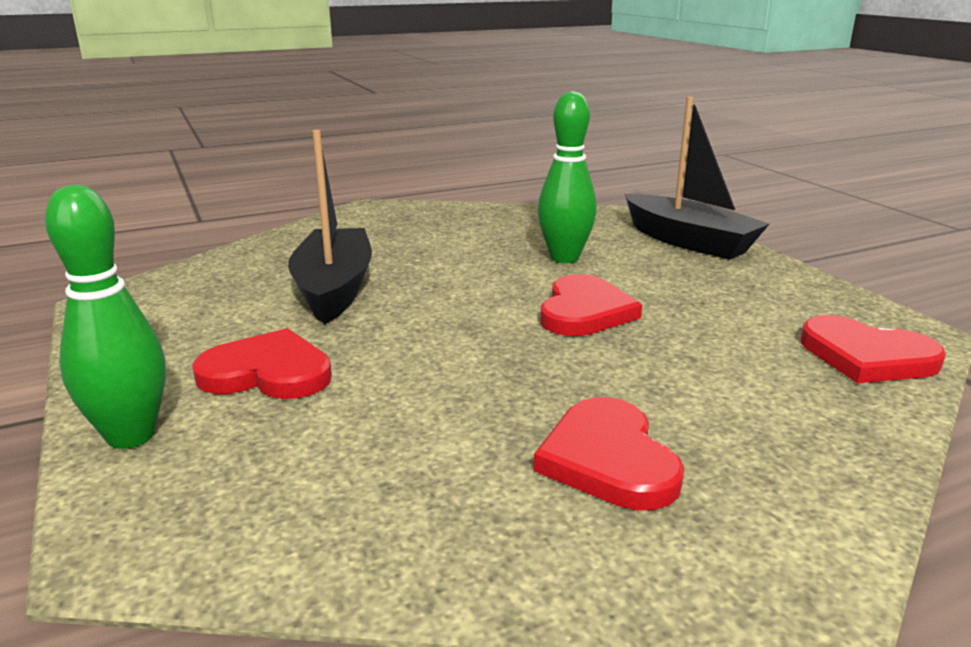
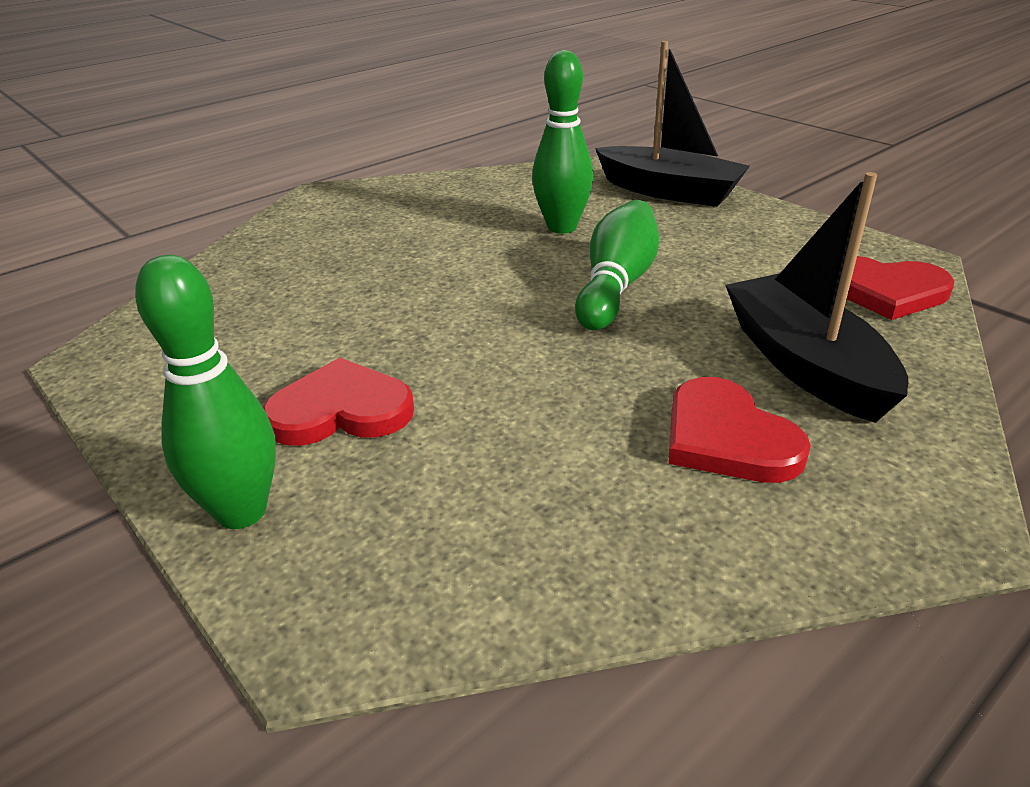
camera: 15 degrees left, 10 degrees up
black boat [288,130,372,324] -> black boat moved to [726,172,908,423]
red heart [540,274,642,336] -> green bowling pin [575,200,659,330]

